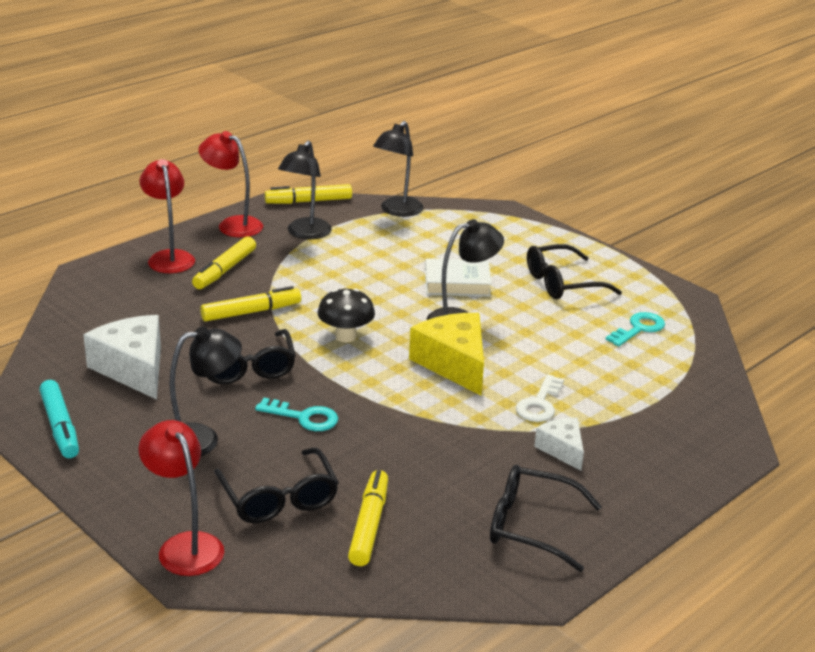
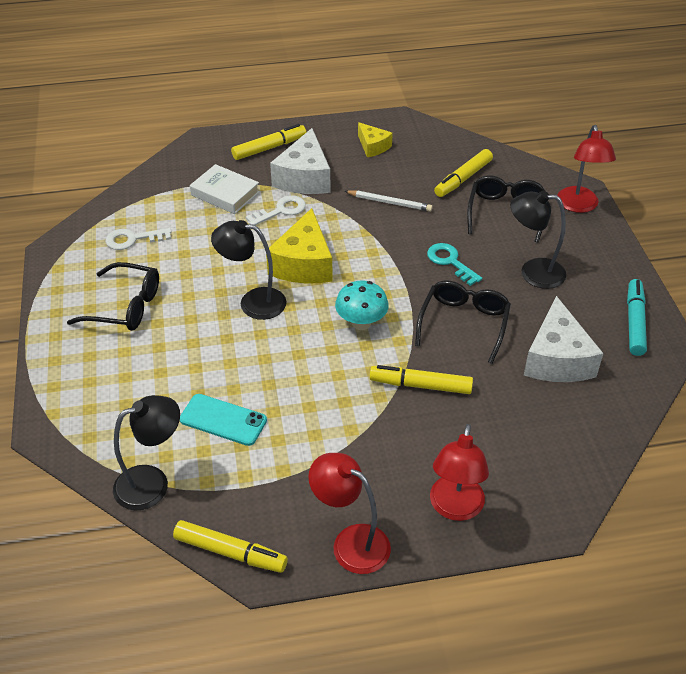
camera: 145 degrees left, 15 degrees up
yellow marker [192,236,256,289] -> yellow marker moved to [231,124,306,160]
red lamp [198,131,263,237] -> red lamp turned 150 degrees clockwise [308,453,391,574]
black lamp [278,140,332,239] -> none
black mushroom [318,289,375,343] -> turquoise mushroom [335,280,389,330]
white book [425,258,492,296] -> white book moved to [190,164,260,214]
black glasses [490,465,602,572] -> yellow cheese [358,122,393,157]
white cheese [534,418,584,471] -> white cheese [270,128,331,194], size x1.78
turquoise key [605,312,665,346] -> white key [105,228,172,250]
none -> turquoise phone [180,394,267,446]
none -> white pencil [344,190,433,211]

